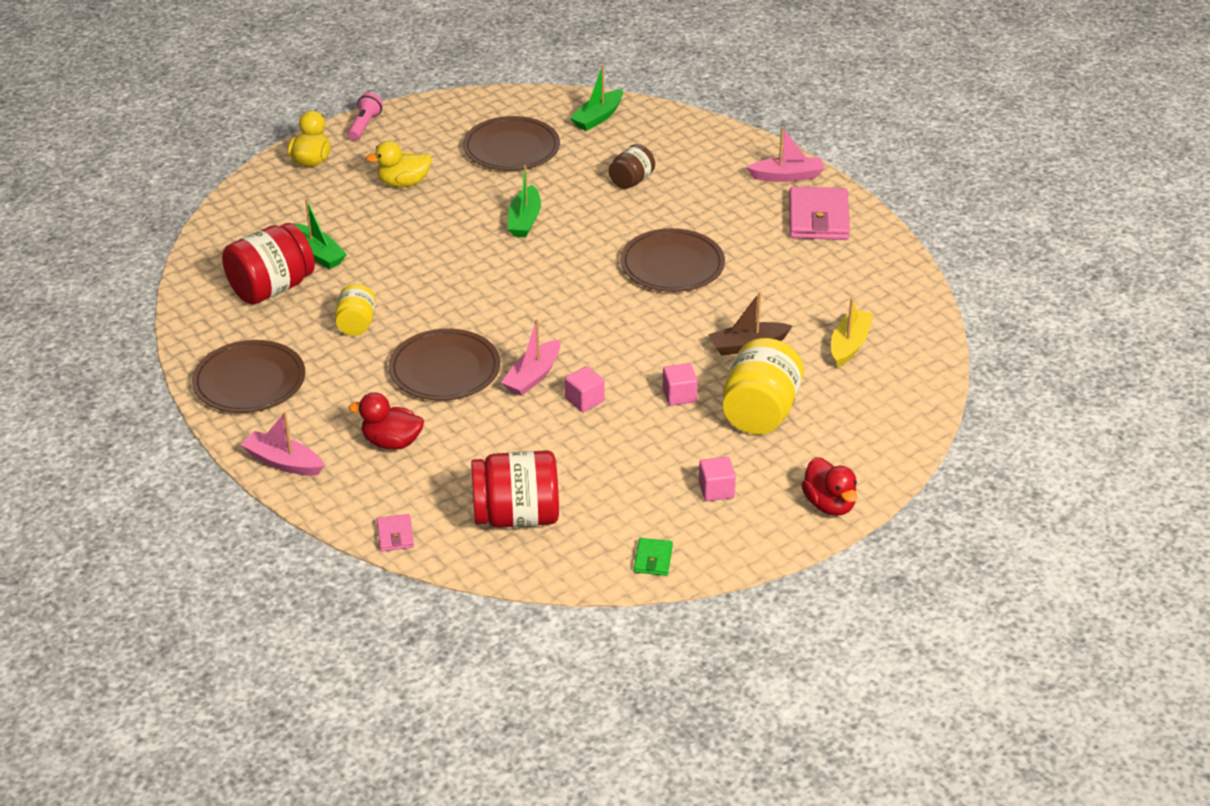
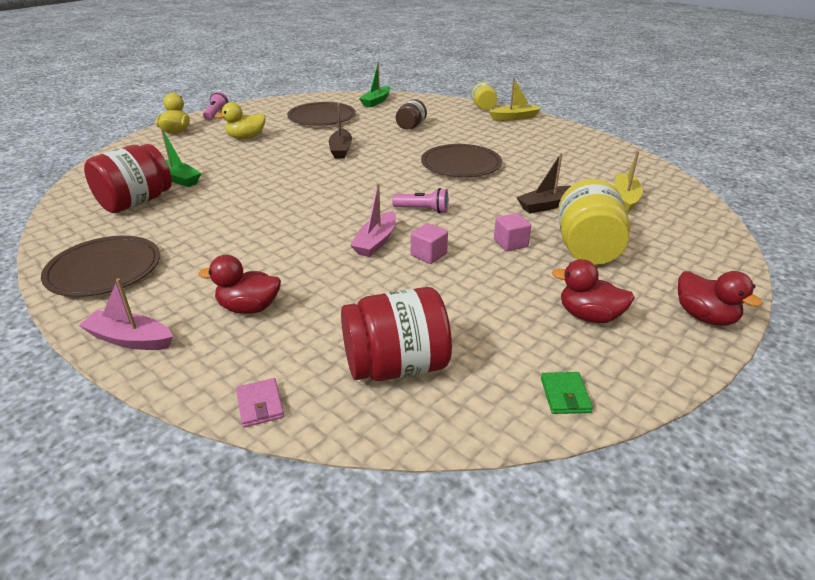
camera: 10 degrees left, 5 degrees down
yellow jar [335,284,376,336] -> yellow jar moved to [471,82,497,110]
brown plate [389,329,500,401] -> none
green boat [508,165,541,237] -> brown boat [329,103,352,159]
pink cube [699,457,736,501] -> red duck [552,259,635,323]
pink boat [746,127,824,182] -> yellow boat [489,78,541,121]
pink wallet [789,186,850,240] -> none
none -> pink flashlight [392,188,448,214]

